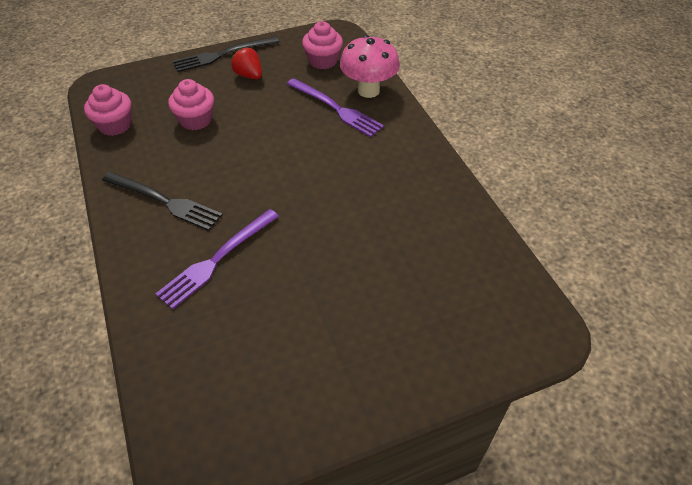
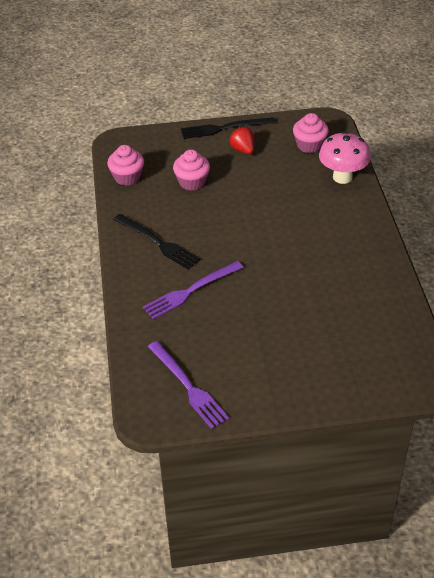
camera: 15 degrees right, 5 degrees down
purple fork [287,78,384,137] -> purple fork moved to [148,341,229,429]

